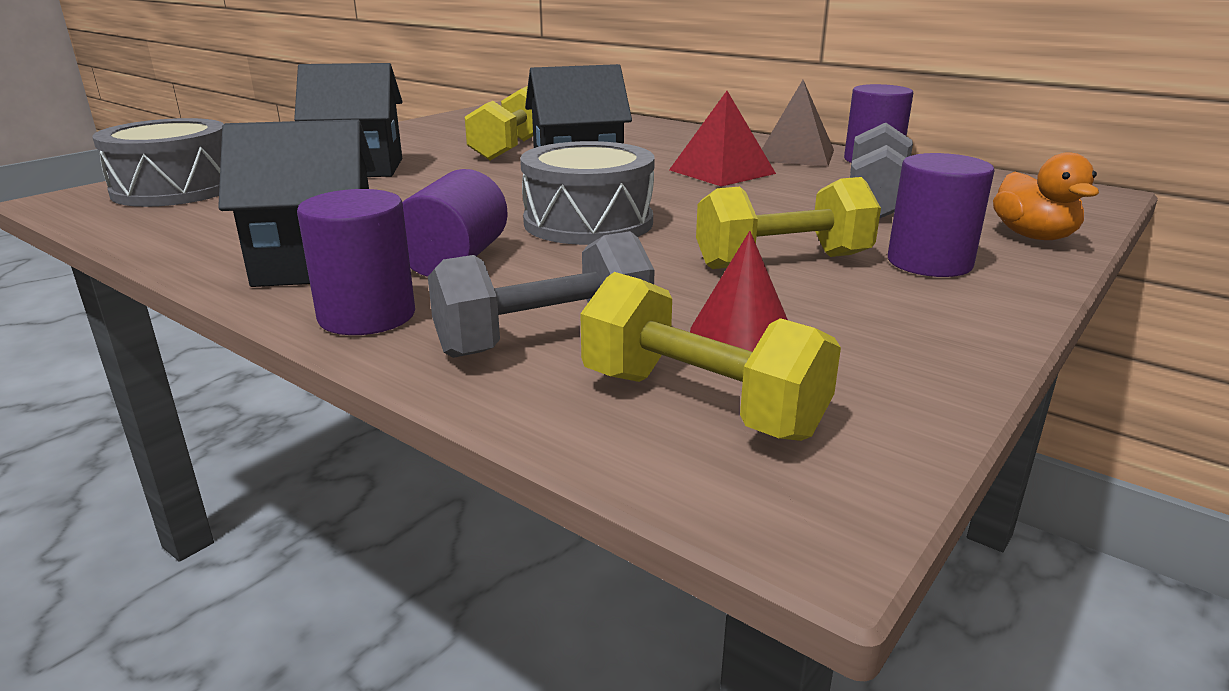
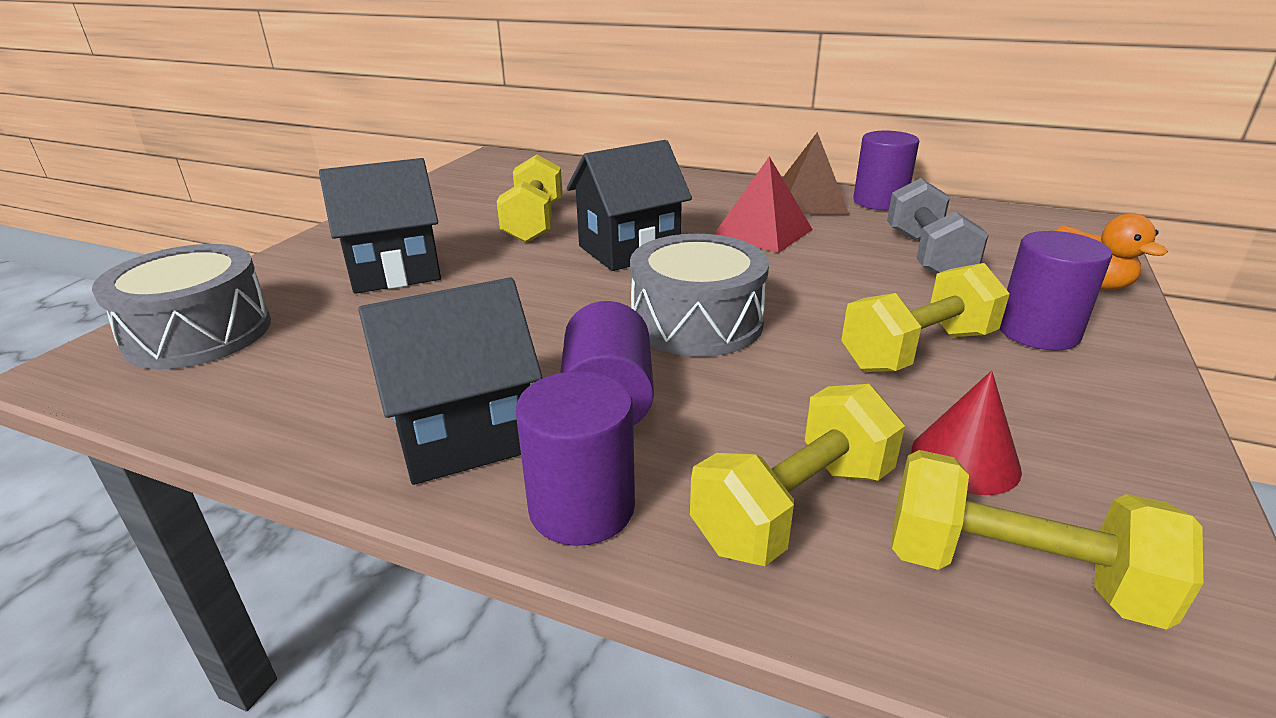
camera: 15 degrees left, 5 degrees up
grey dumbbell [428,231,654,358] -> yellow dumbbell [690,384,905,566]

